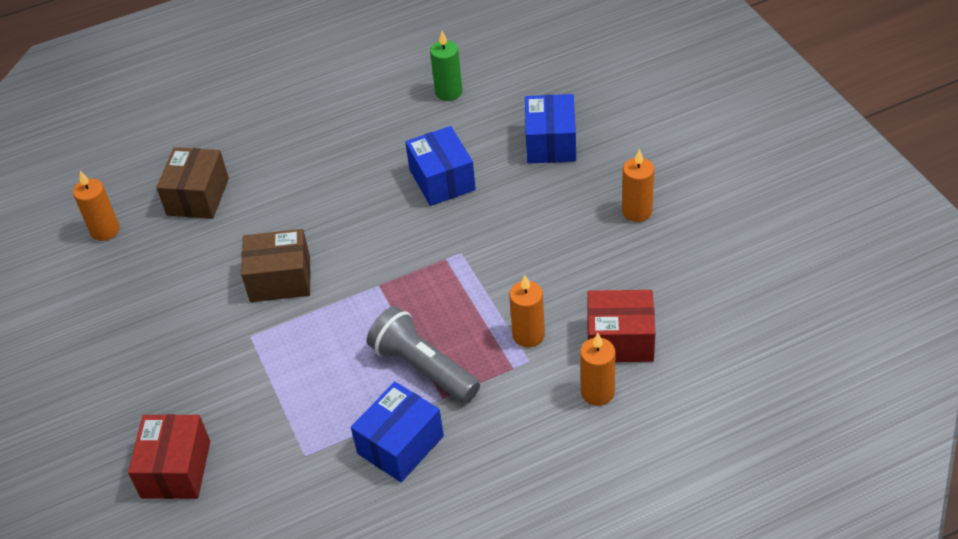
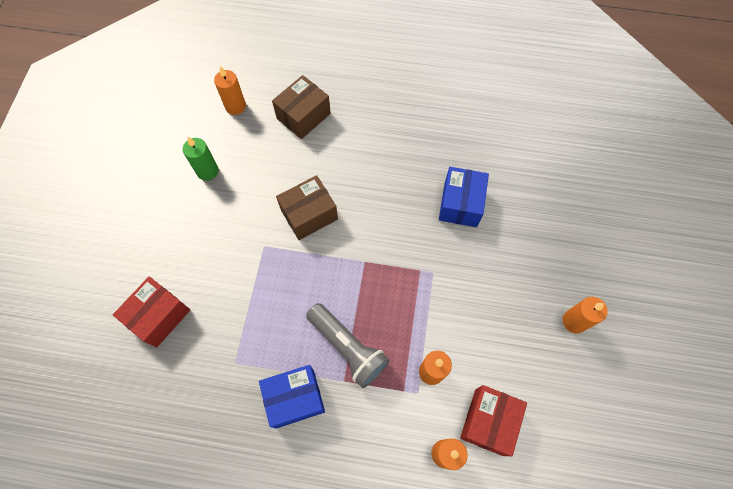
camera: 30 degrees right, 20 degrees up
brown box [241,229,311,302] -> brown box turned 60 degrees counterclockwise [276,175,338,240]
grey flashlight [367,306,480,403] -> grey flashlight turned 150 degrees clockwise [306,303,390,388]
green candle [430,31,462,101] -> green candle moved to [183,137,219,181]
blue box [525,94,576,164] -> none
red box [587,290,655,362] -> red box turned 75 degrees clockwise [460,385,527,456]

